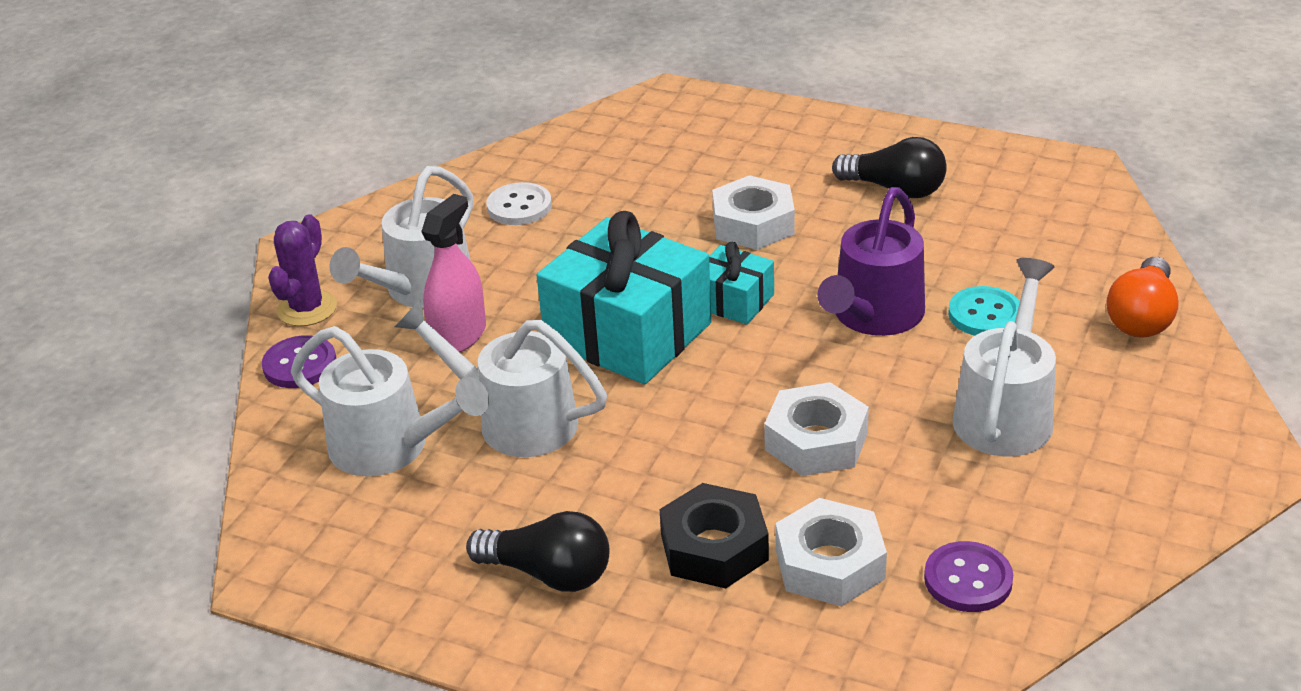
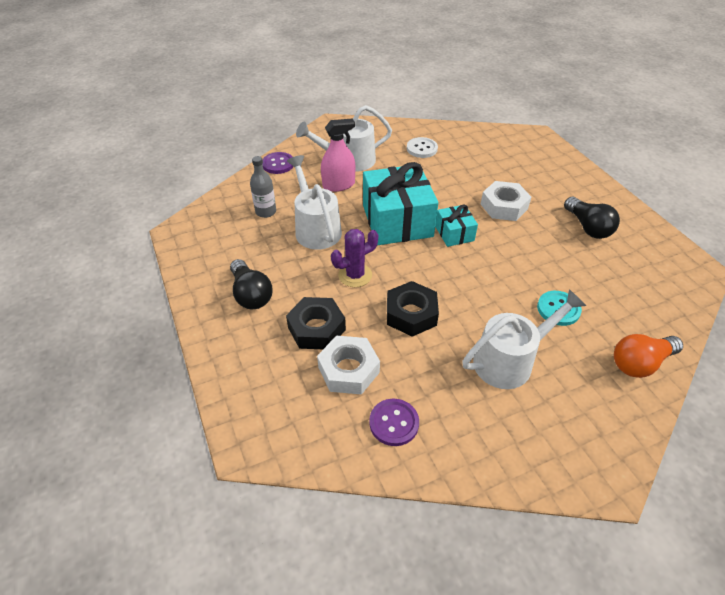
camera: 40 degrees right, 10 degrees up
purple cactus [268,214,337,326] -> purple cactus moved to [331,229,378,287]
white watering can [291,326,489,477] -> grey bottle [250,156,276,218]
white nut [764,382,869,476] -> black nut [387,281,439,337]
purple watering can [817,187,925,336] -> none

